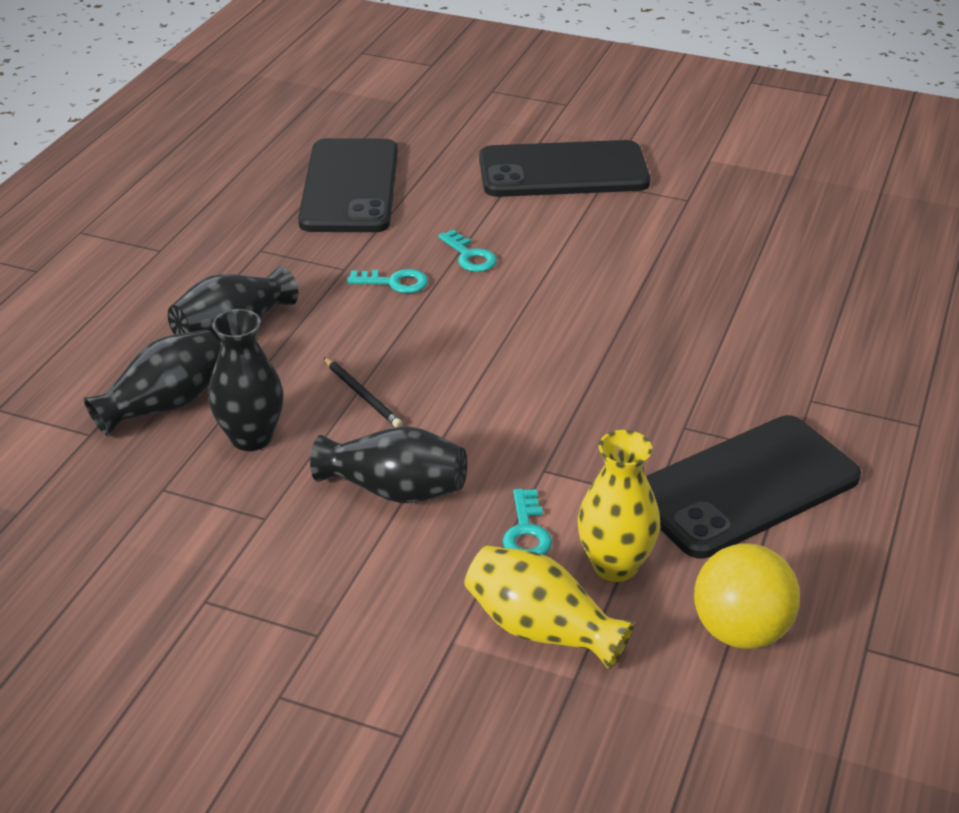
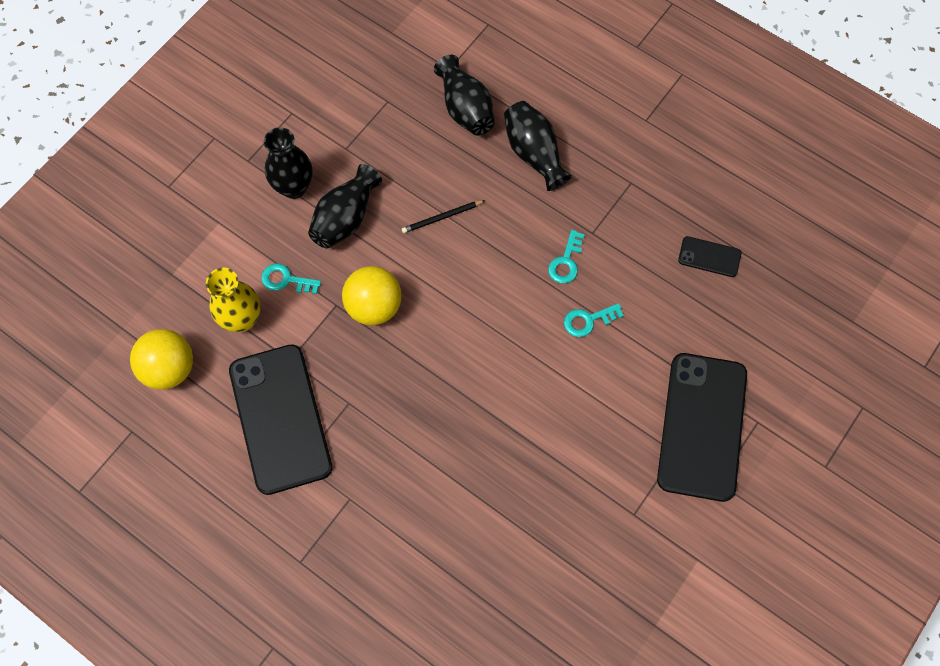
camera: 105 degrees right, 30 degrees up
black vase [208,309,284,451] -> black vase moved to [264,127,312,199]
black phone [298,138,398,232] -> black phone [678,236,741,277], size x0.44
yellow vase [464,545,635,670] -> none
none -> yellow ball [342,266,402,326]

